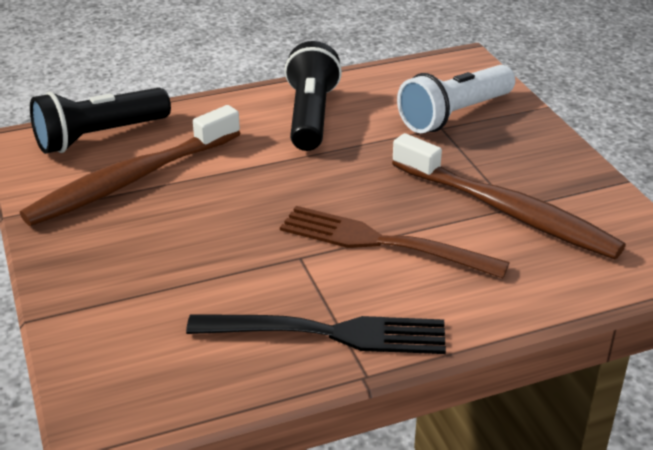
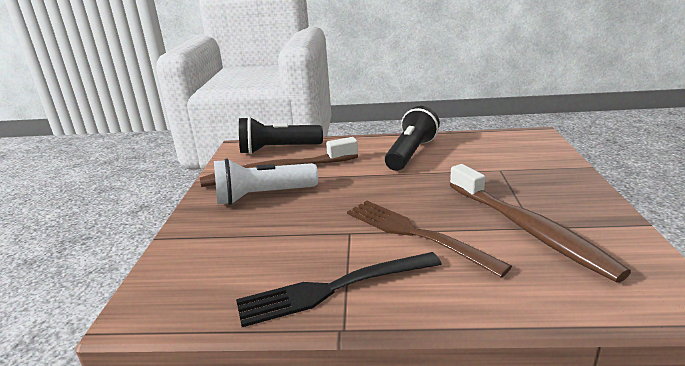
camera: 25 degrees right, 10 degrees down
black fork [186,314,446,354] -> black fork turned 135 degrees clockwise [236,252,442,327]
white flashlight [397,65,515,133] -> white flashlight moved to [214,158,318,205]

